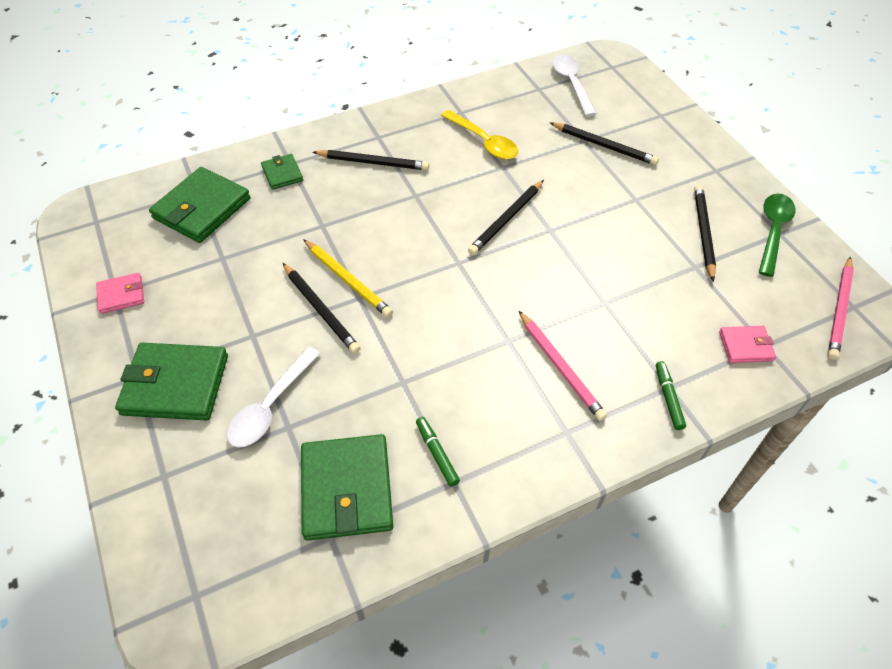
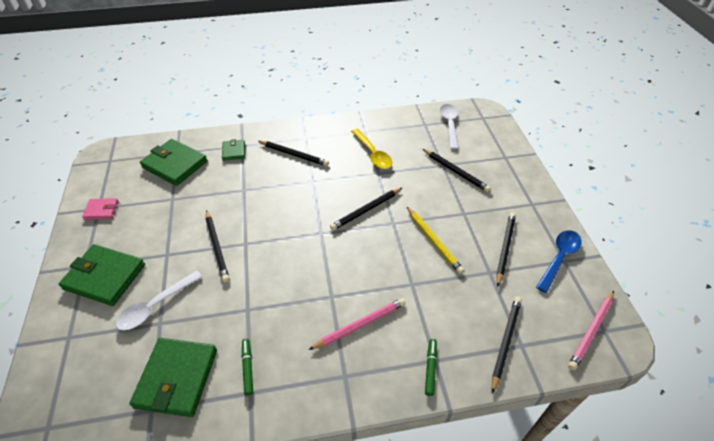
camera: 15 degrees right, 5 degrees down
green wallet [149,167,251,243] -> green wallet turned 75 degrees clockwise [140,139,208,186]
yellow pencil [303,239,393,317] -> yellow pencil moved to [407,207,464,274]
pink pencil [519,311,607,421] -> pink pencil turned 105 degrees counterclockwise [309,298,406,350]
pink wallet [719,326,776,363] -> black pencil [492,297,522,394]
green spoon [759,193,795,277] -> blue spoon [536,230,582,293]

